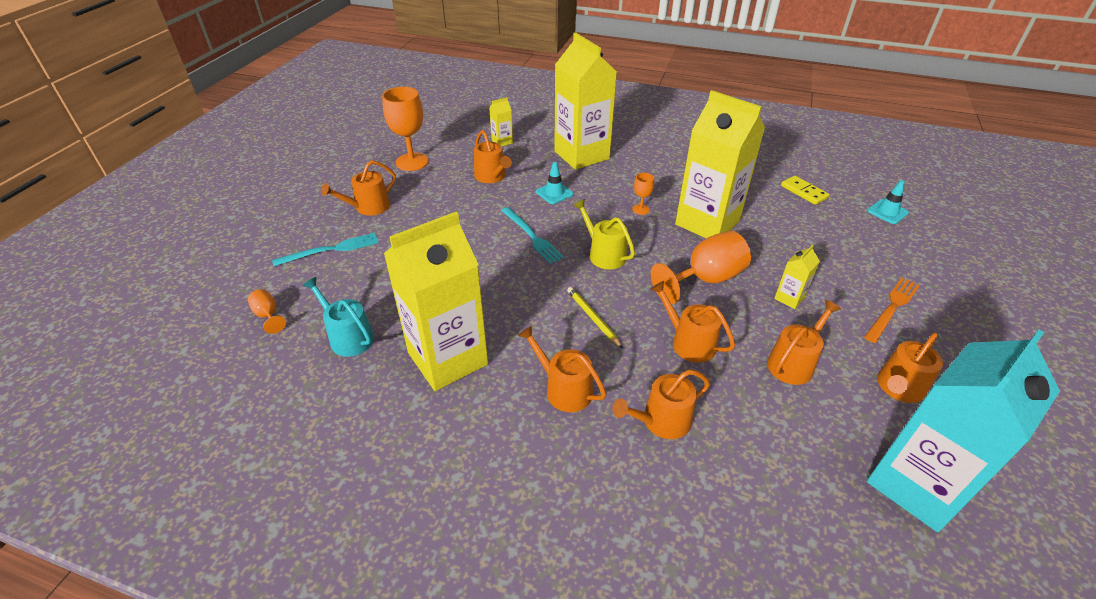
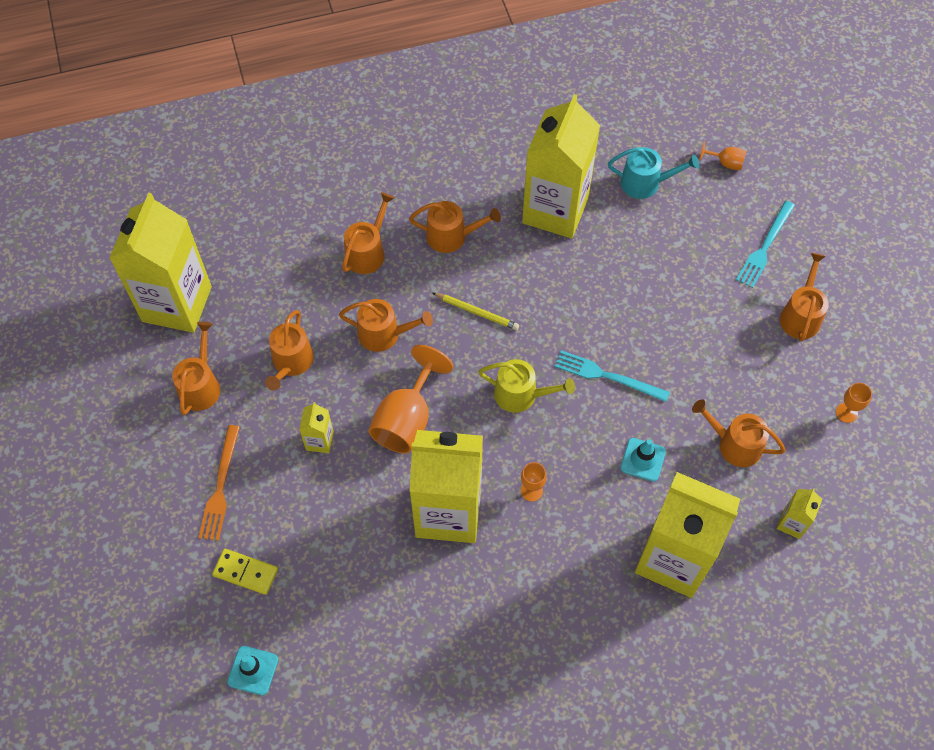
camera: 145 degrees right, 20 degrees up
orange goblet [382,87,429,171] -> orange goblet [836,383,872,423], size x0.48
yellow domino [781,176,830,205] -> yellow domino moved to [212,549,278,595]
turquoise carton [867,330,1060,532] -> yellow carton [109,193,212,333]

